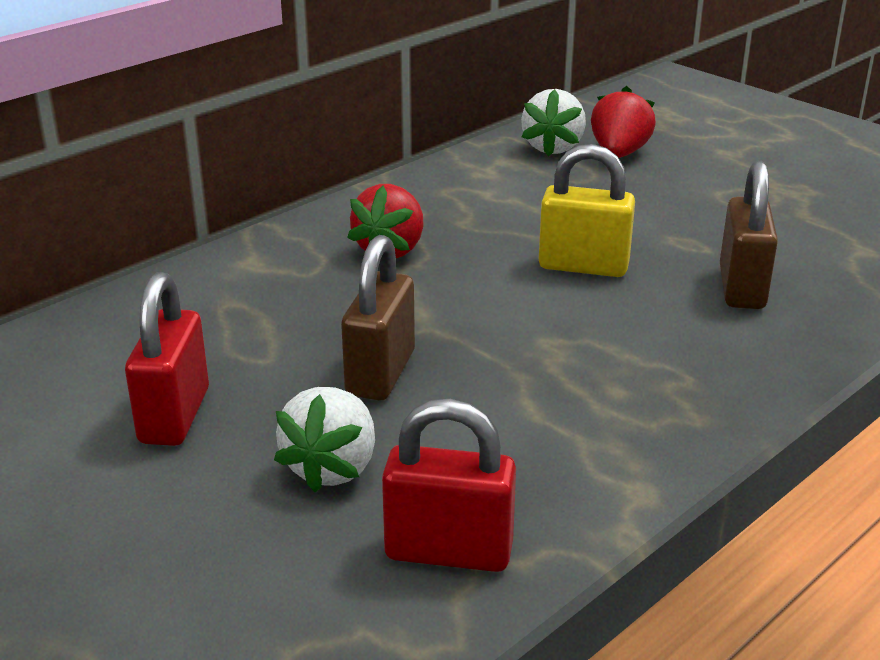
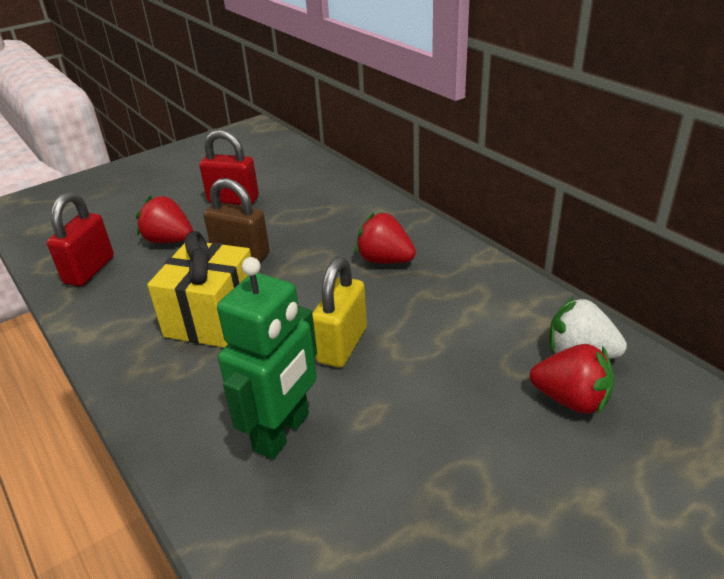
camera: 100 degrees right, 5 degrees up
white strawberry [274,387,375,492] -> red strawberry [136,196,193,243]
brown padlock [720,161,778,309] -> green robot [217,257,317,459]
none -> yellow gift [147,231,251,348]

